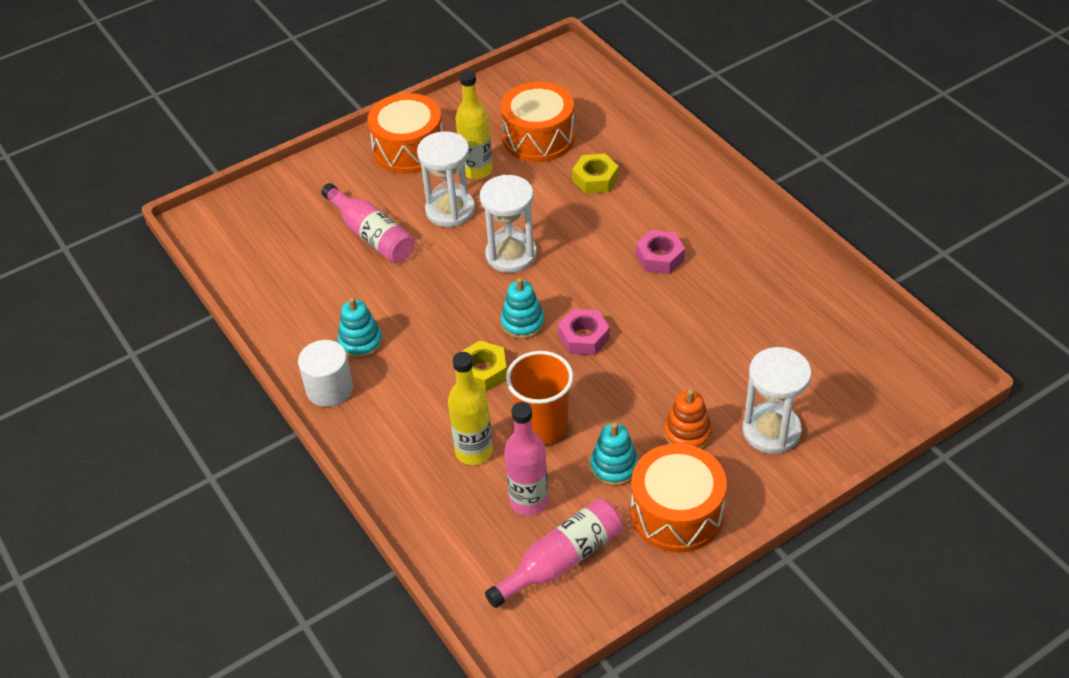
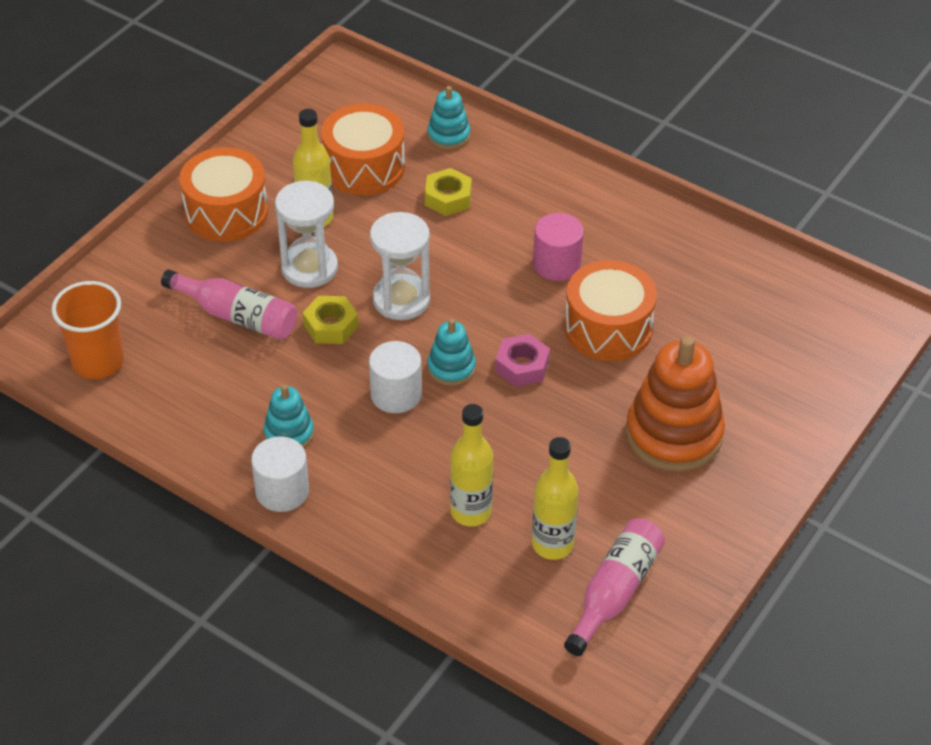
camera: 25 degrees left, 0 degrees up
yellow nut [461,341,507,392] -> yellow nut moved to [303,296,359,344]
pink bottle [504,402,548,516] -> yellow bottle [532,437,579,560]
orange cup [506,351,574,445] -> orange cup moved to [51,281,124,379]
turquoise stacking toy [590,422,639,486] -> turquoise stacking toy moved to [427,86,470,150]
orange drum [631,443,727,553] -> orange drum moved to [564,260,657,361]
pink nut [636,230,685,274] -> pink cylinder [533,213,584,281]
orange stacking toy [664,389,712,449] -> orange stacking toy [626,336,725,472], size x1.95
white hourglass [743,347,811,454] -> none
none -> white cylinder [369,341,422,413]

